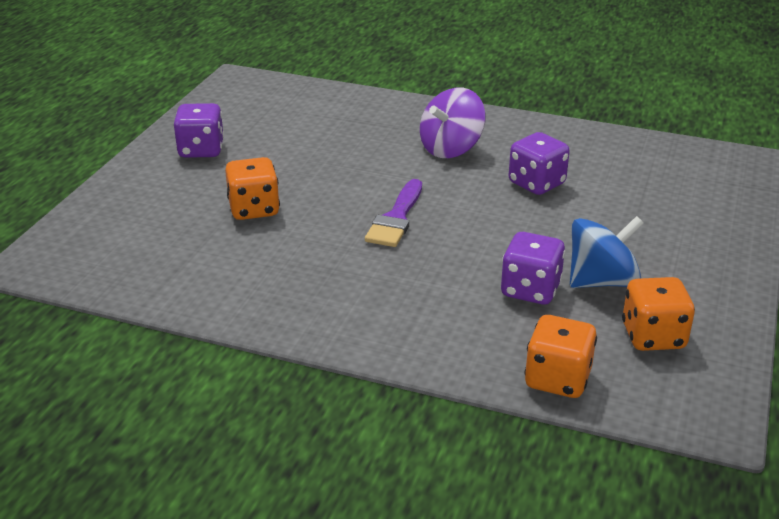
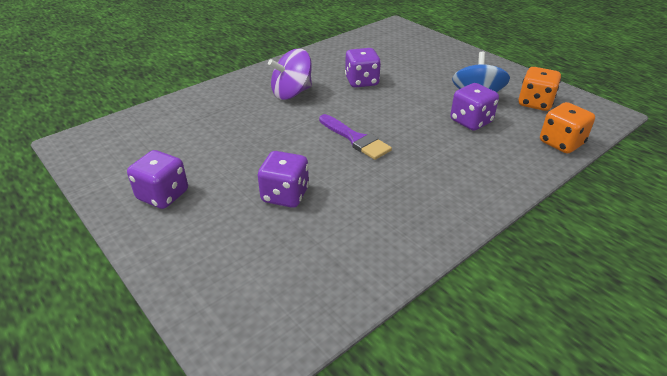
camera: 60 degrees left, 5 degrees up
orange dice [225,157,280,220] -> purple dice [258,151,309,208]
purple spinning top [420,88,486,158] -> purple spinning top turned 75 degrees clockwise [268,49,312,100]

